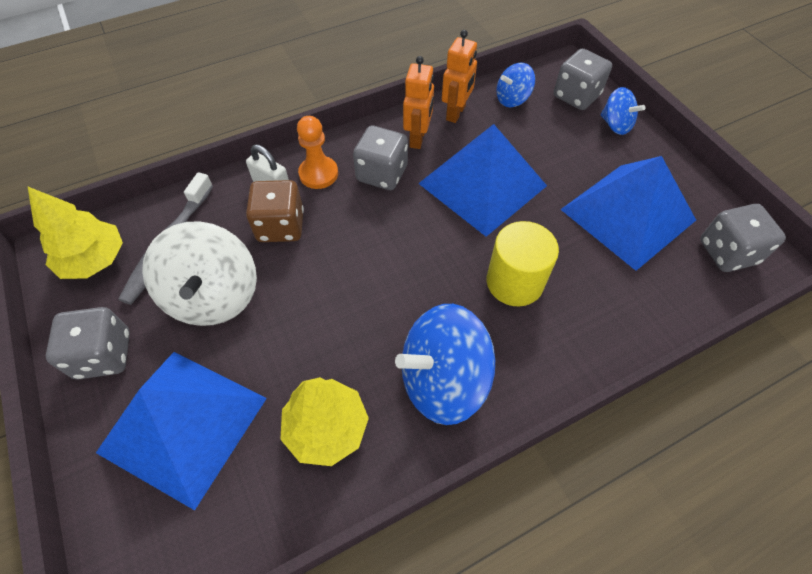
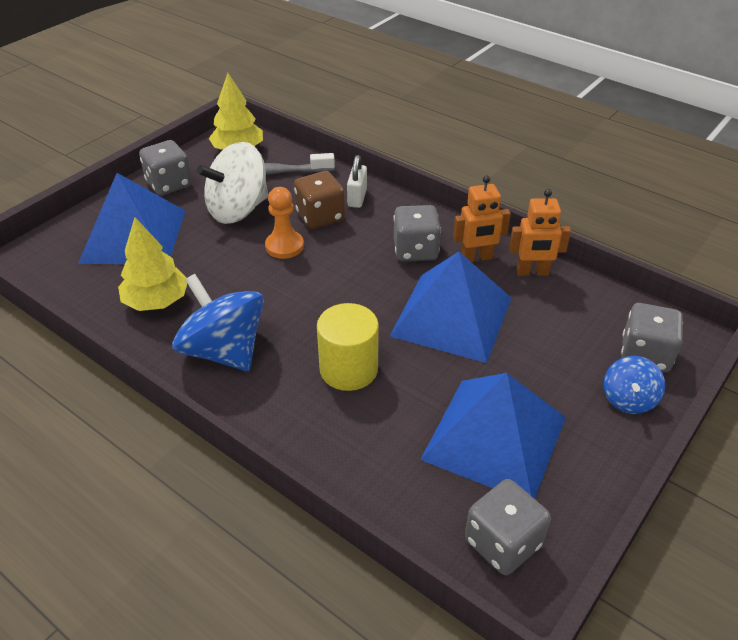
camera: 65 degrees right, 15 degrees down
orange pawn [297,116,338,189] -> orange pawn moved to [265,187,304,259]
blue spinning top [496,63,535,107] -> none

